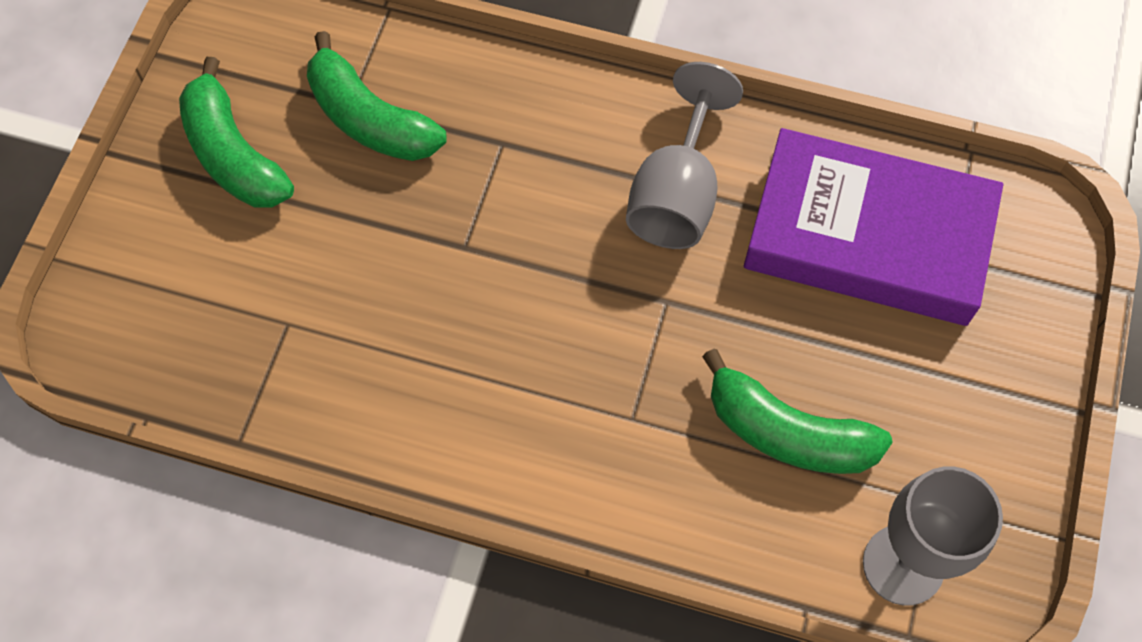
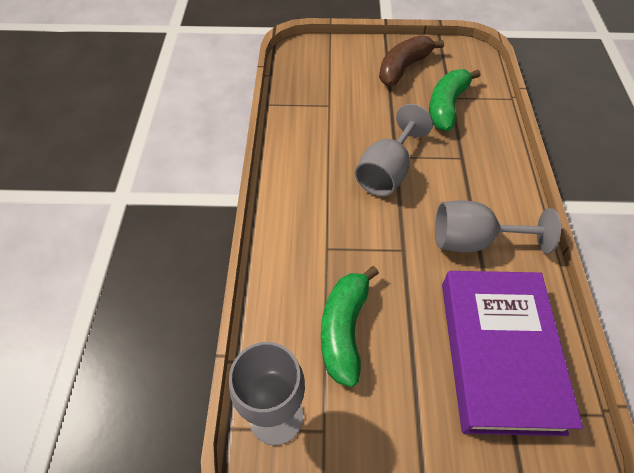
camera: 75 degrees right, 10 degrees down
green banana [179,57,294,207] -> brown banana [379,35,444,86]
none -> grey goblet [355,104,433,197]

